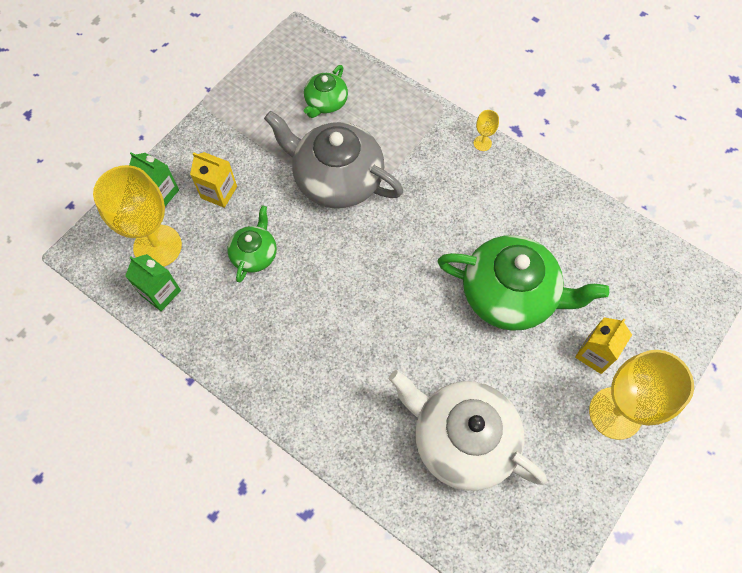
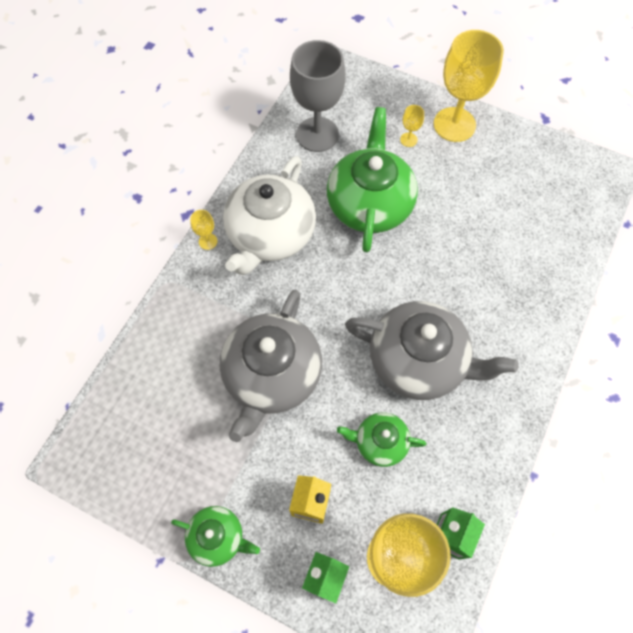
camera: 100 degrees left, 0 degrees up
green teapot [304,65,348,118] -> green teapot moved to [171,506,260,567]
white teapot [389,370,547,491] -> white teapot moved to [223,156,316,275]
yellow carton [575,317,632,374] -> yellow goblet [400,105,424,147]
none -> grey goblet [290,40,346,152]
none -> grey teapot [345,301,518,400]

